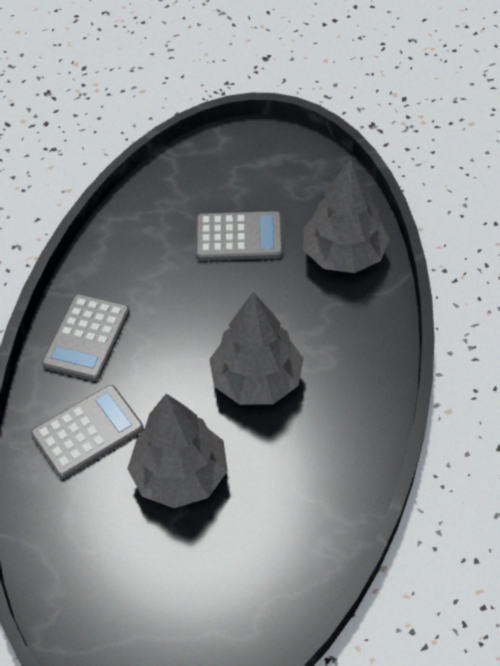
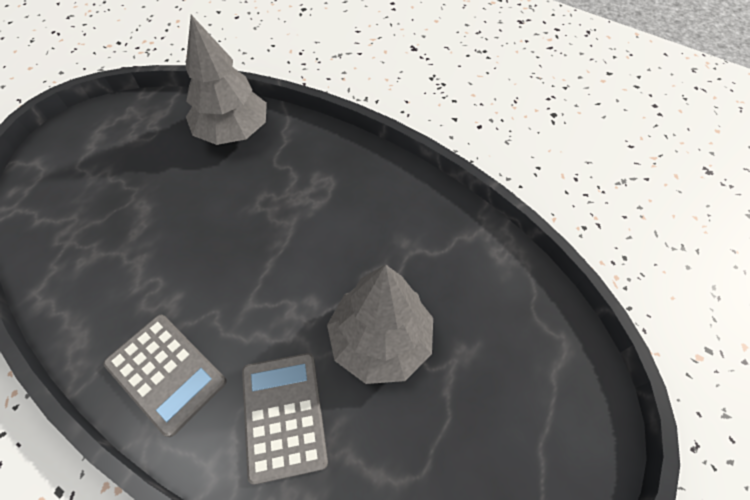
camera: 70 degrees left, 5 degrees up
grey calculator [196,211,283,261] -> none
grey tree [209,292,304,405] -> none

